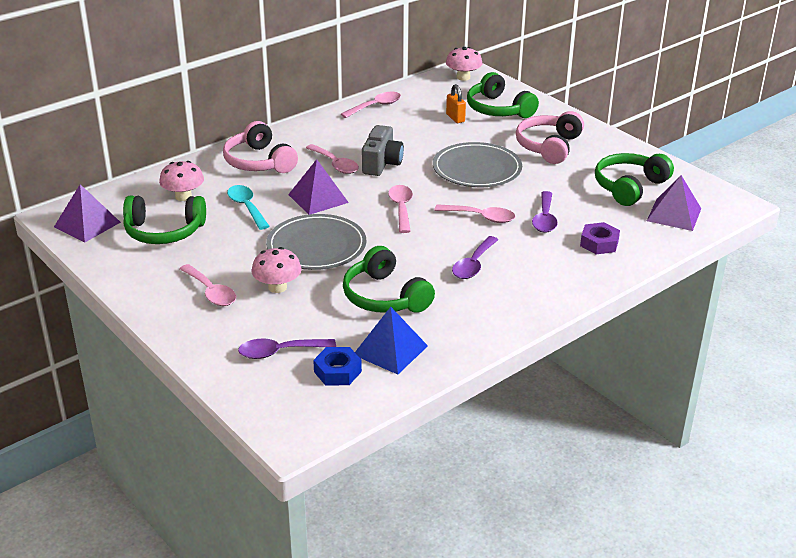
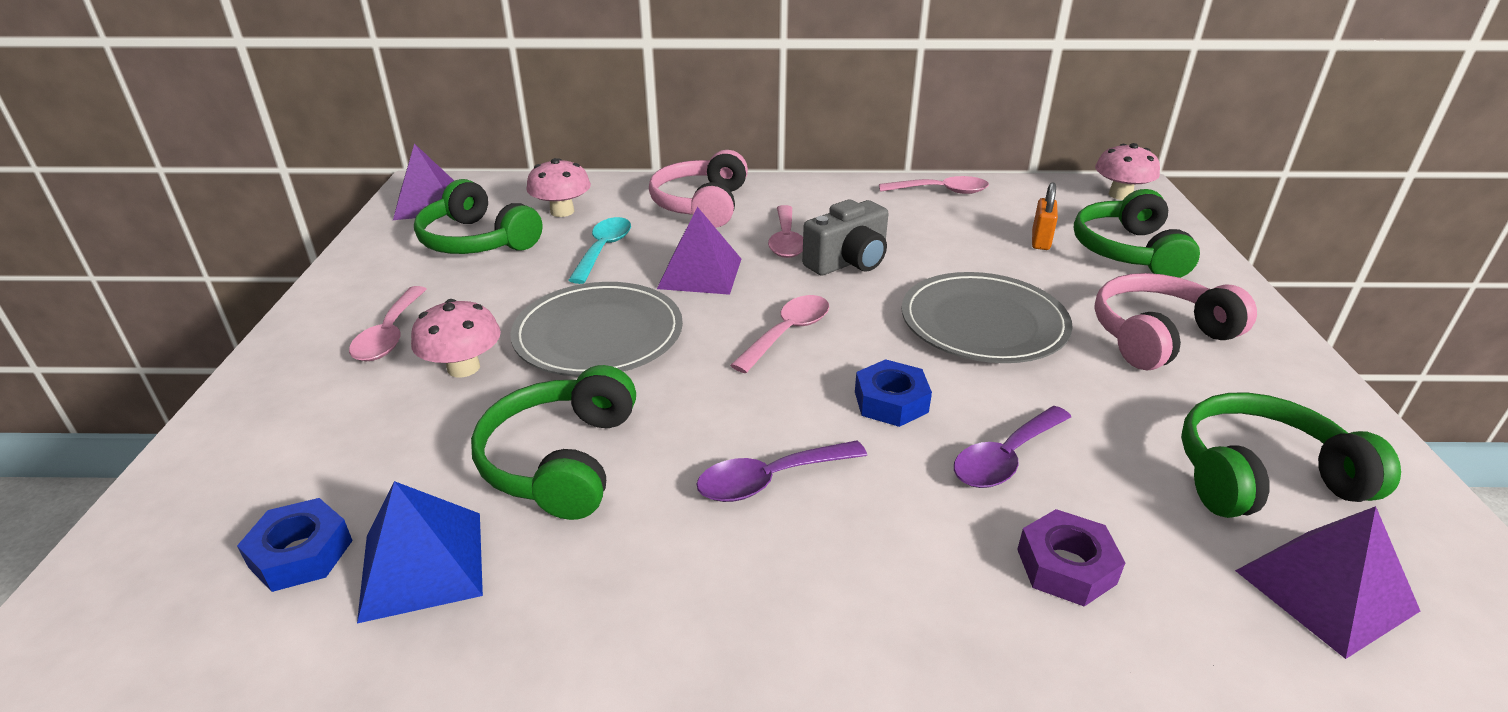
camera: 40 degrees right, 0 degrees up
purple spoon [238,338,336,359] -> none
pink spoon [434,204,515,223] -> blue nut [855,359,932,427]

